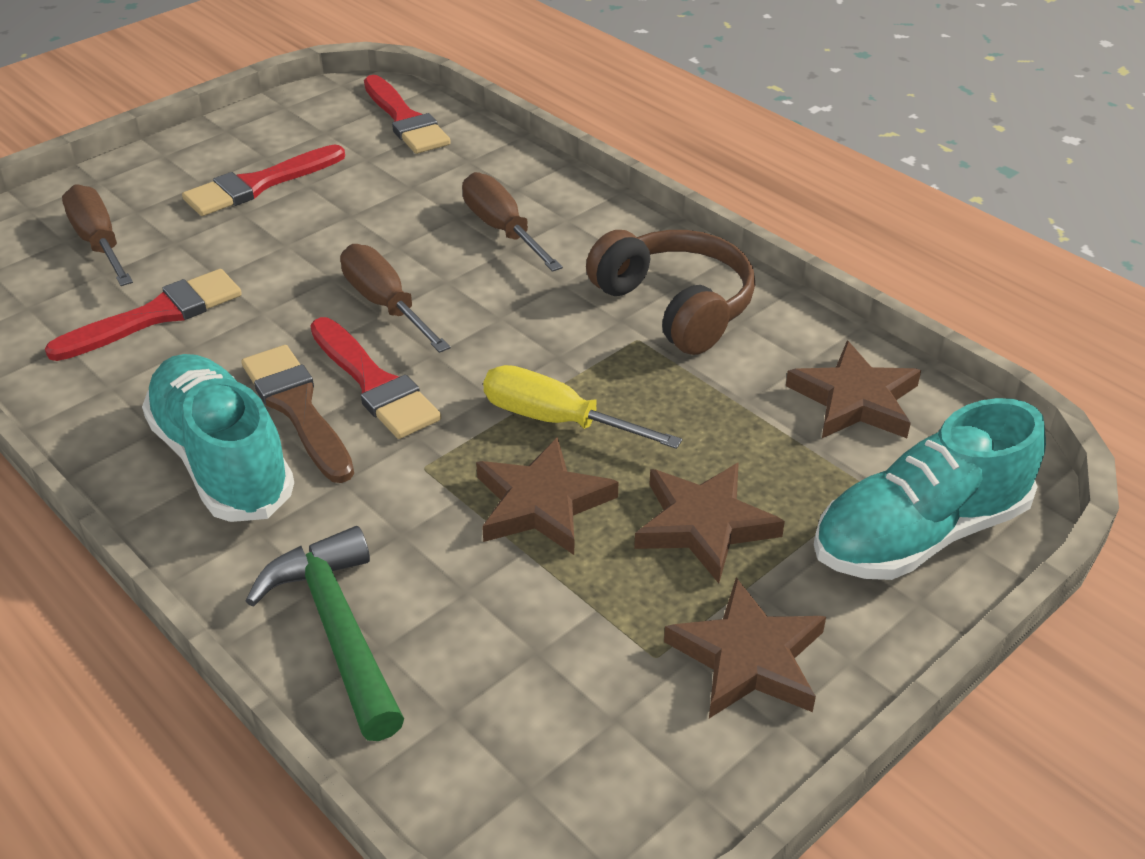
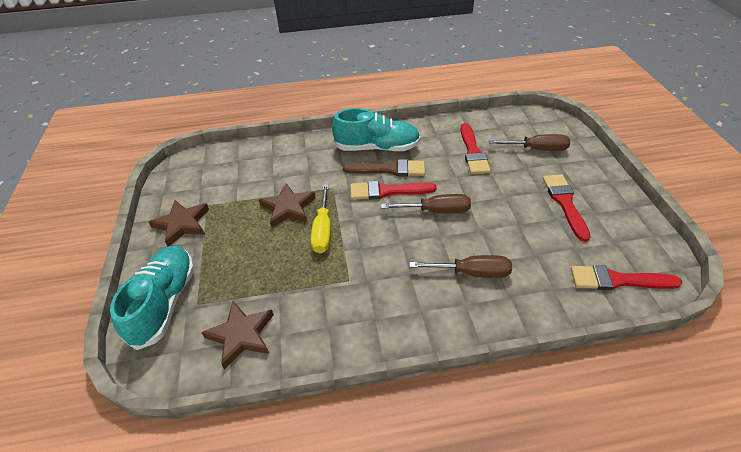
camera: 125 degrees right, 5 degrees up
green hammer [246,526,404,741] -> none
yellow screwdriver [483,365,682,449] -> yellow screwdriver turned 120 degrees clockwise [311,184,331,253]
brown headphones [586,230,755,355] -> none
brown star [634,462,785,583] -> none

